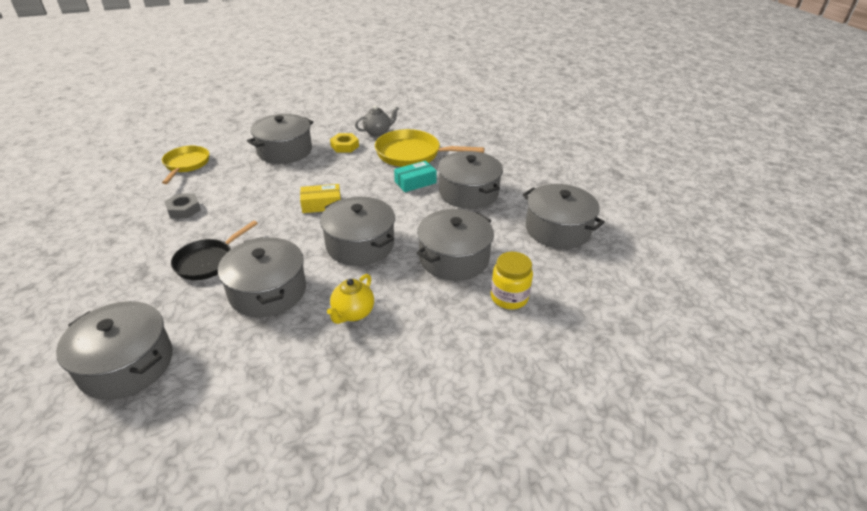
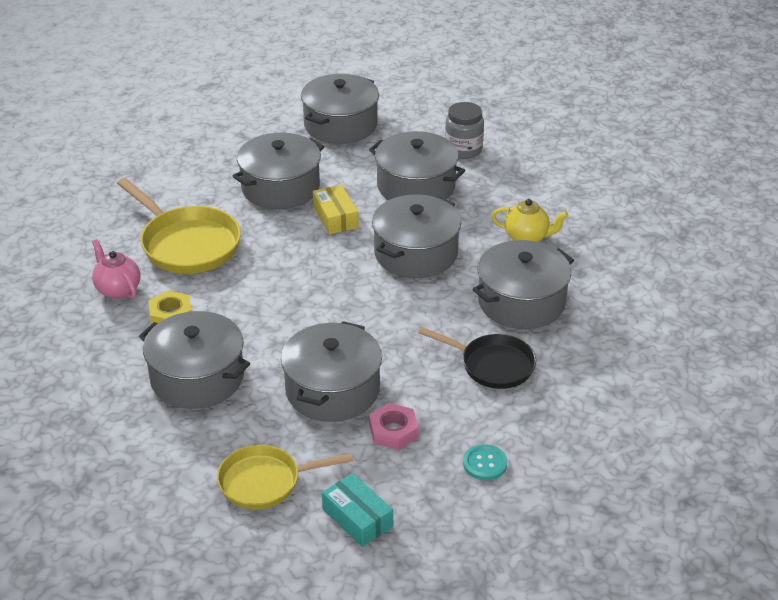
camera: 100 degrees left, 0 degrees up
grey pot [56,301,173,400] -> grey pot moved to [281,321,382,422]
grey nut [164,193,201,219] -> pink nut [369,403,418,450]
yellow box [300,184,341,213] -> yellow box moved to [313,185,358,234]
grey teapot [355,105,399,137] -> pink teapot [92,239,140,299]
yellow pan [375,129,485,167] -> yellow pan turned 45 degrees counterclockwise [117,178,241,274]
turquoise box [394,161,437,192] -> turquoise box moved to [322,473,393,547]
yellow jar [491,252,533,309] -> grey jar [445,102,484,159]
none -> turquoise button [463,444,507,480]

